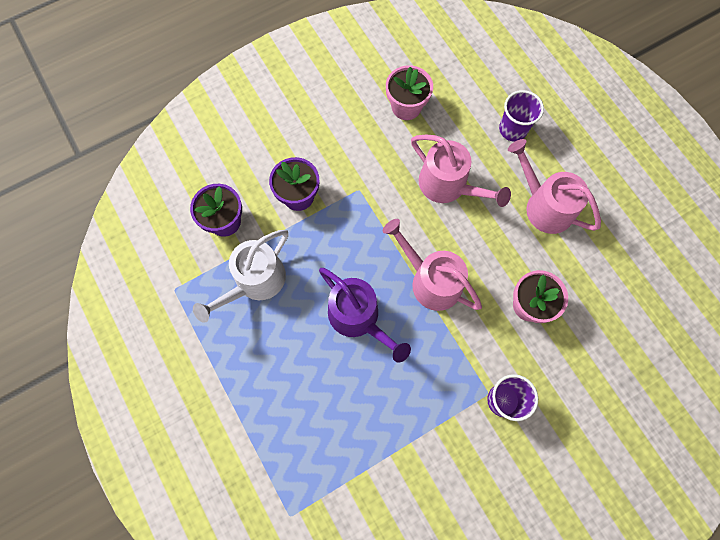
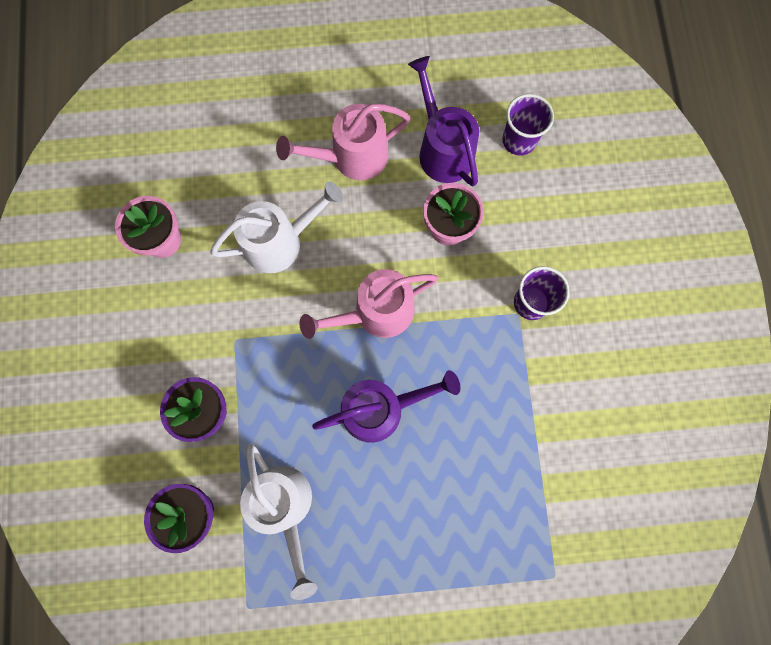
camera: 65 degrees left, 5 degrees up
pink watering can [411,134,511,207] -> white watering can [210,181,343,273]
purple cup [499,90,544,141] -> purple cup moved to [502,94,554,156]
none -> purple watering can [408,56,479,186]

